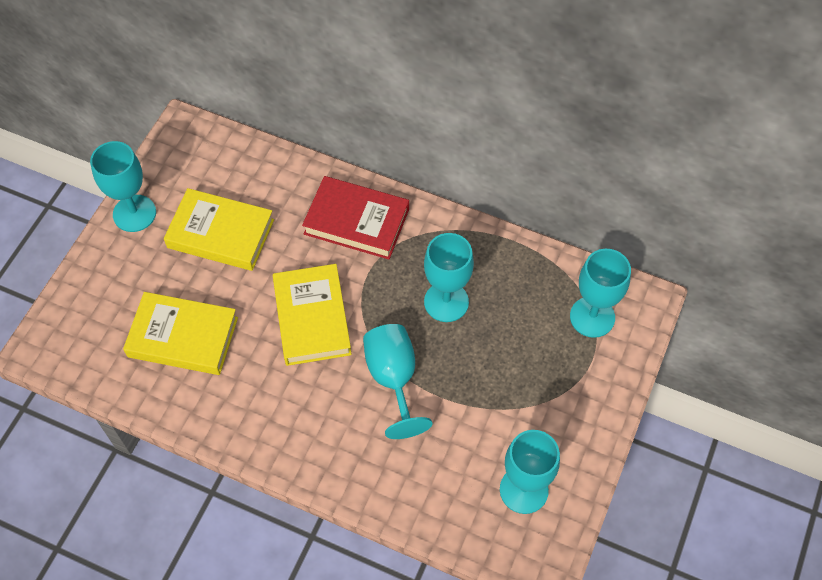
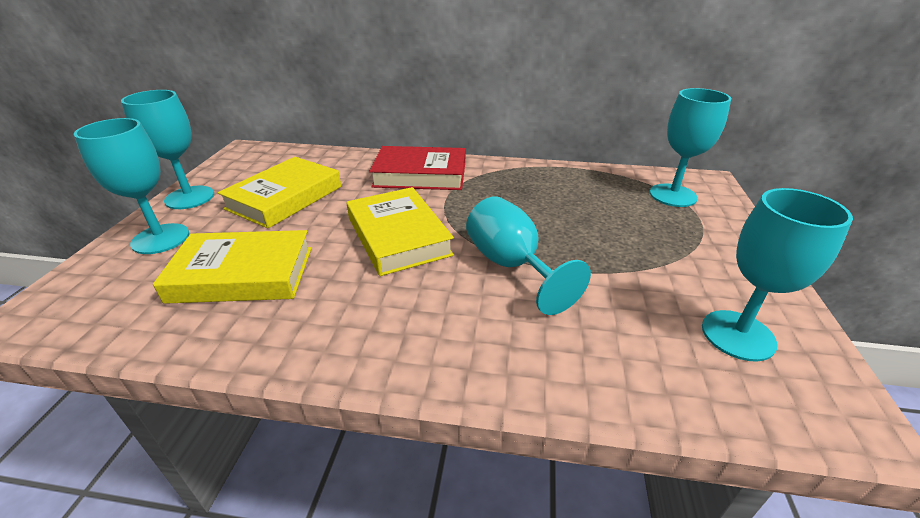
camera: 15 degrees left, 25 degrees down
yellow book [164,188,274,271] -> yellow book turned 60 degrees counterclockwise [218,157,341,228]
turquoise goblet [424,233,474,322] -> turquoise goblet moved to [74,118,189,254]

